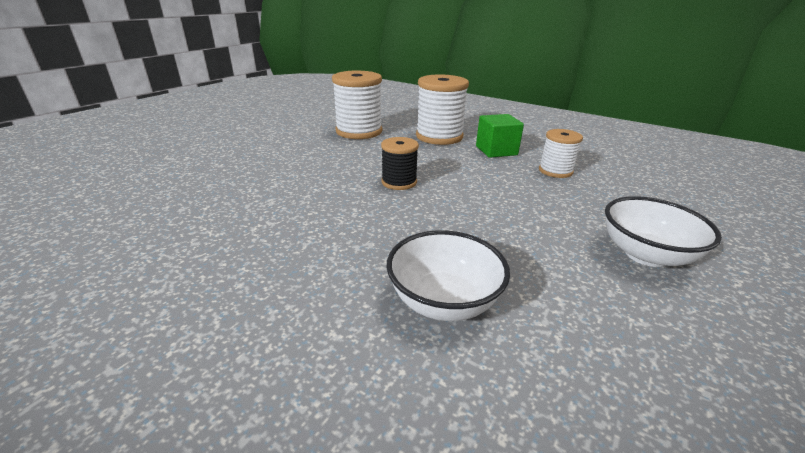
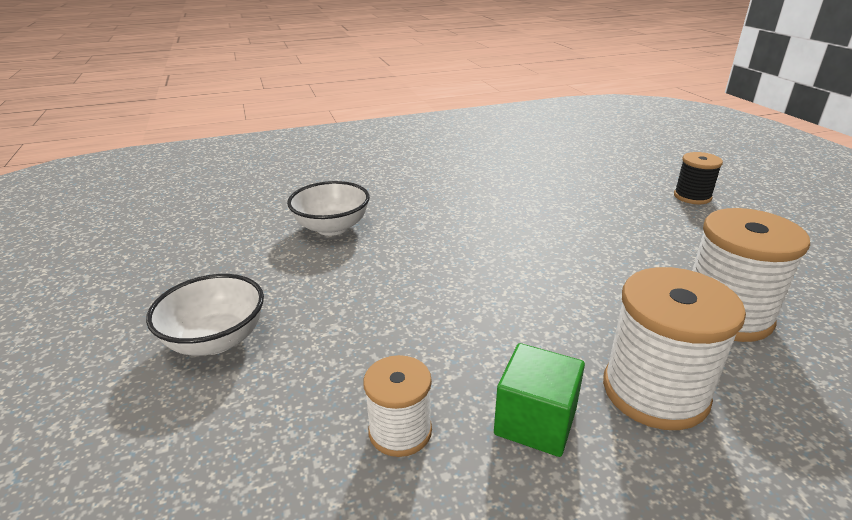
camera: 130 degrees right, 0 degrees up
black spool [381,137,419,190] -> black spool moved to [674,152,723,204]

